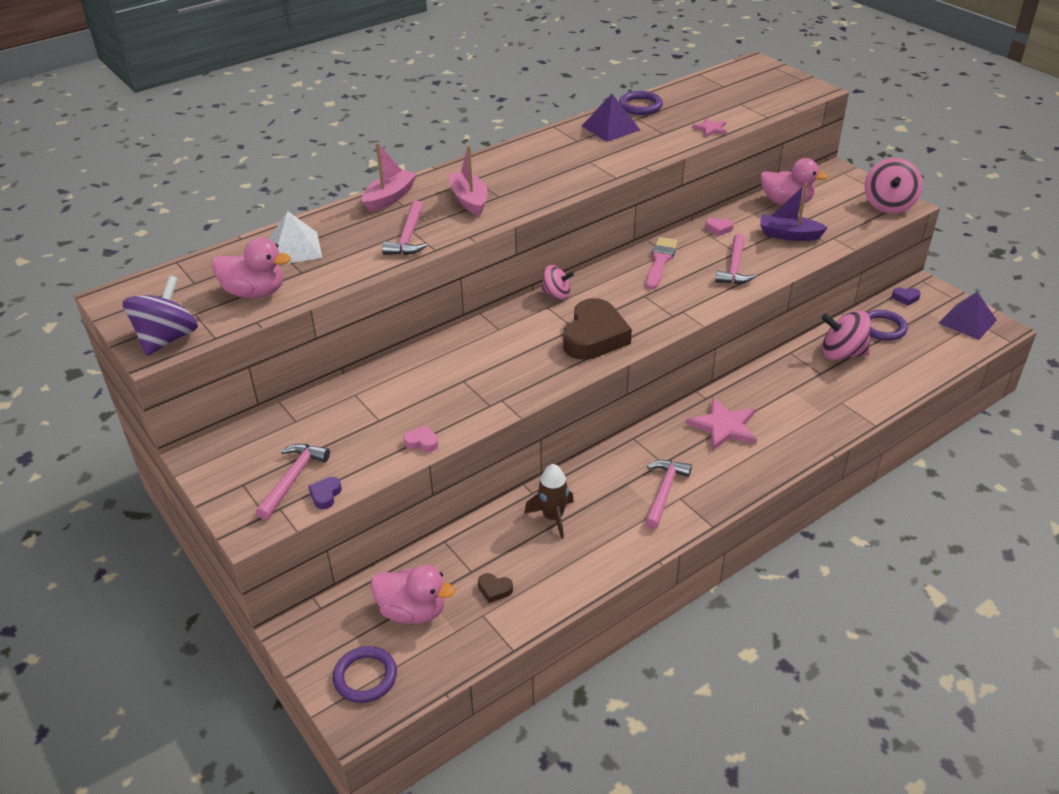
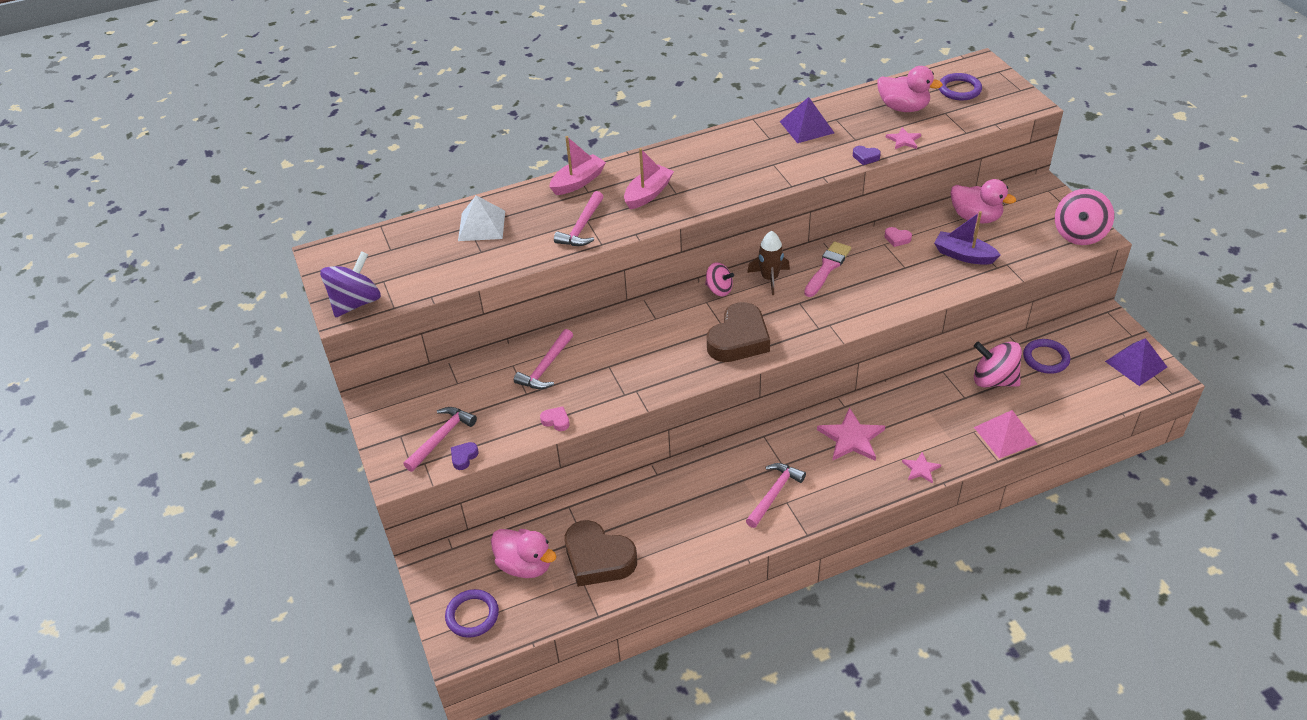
camera: 15 degrees right, 5 degrees up
pink duck [212,237,291,298] -> pink duck moved to [877,66,943,112]
pink boat [448,145,488,216] -> pink boat turned 45 degrees clockwise [624,148,674,209]
brown heart [478,573,513,603] -> brown heart [565,520,637,587], size x2.48
brown rocket [524,464,574,539] -> brown rocket moved to [747,231,790,295]
purple ring [619,91,663,115] -> purple ring moved to [939,73,982,101]
pink hammer [715,234,756,284] -> pink hammer moved to [514,329,573,389]
purple heart [892,287,921,306] -> purple heart moved to [853,146,881,165]
none -> pink star [902,452,941,484]
none -> pink pyramid [974,410,1037,459]

